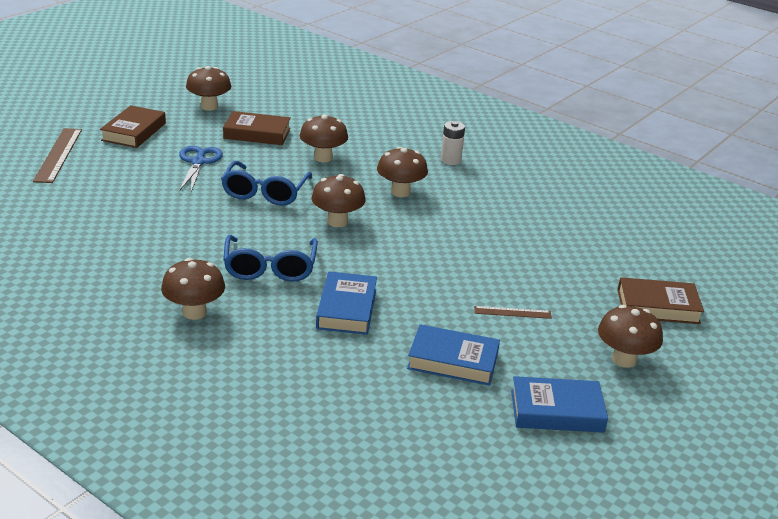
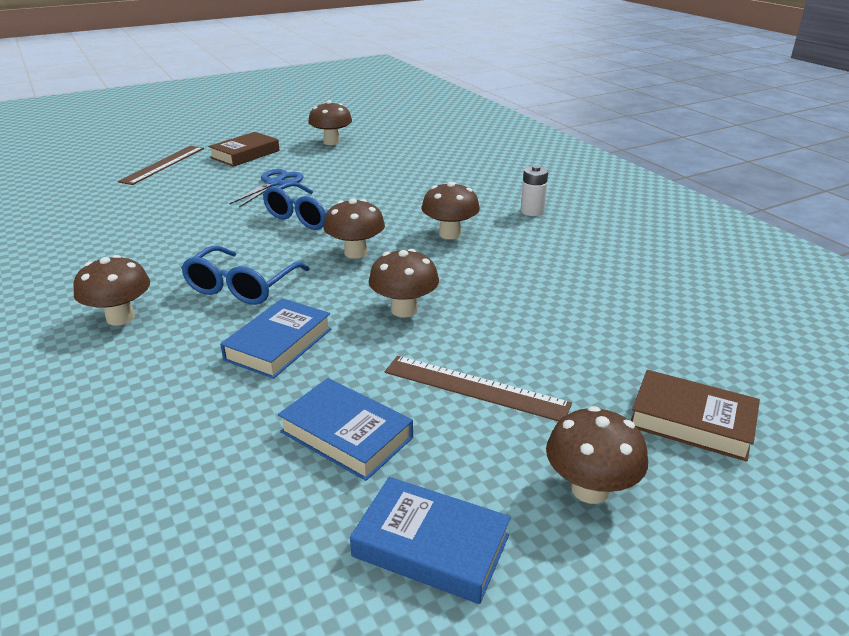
camera: 25 degrees right, 0 degrees up
brown book [223,111,291,145] -> none
brown mushroom [300,114,348,162] -> brown mushroom moved to [369,249,439,318]
brown ruler [474,306,552,319] -> brown ruler [385,356,572,421], size x1.83

